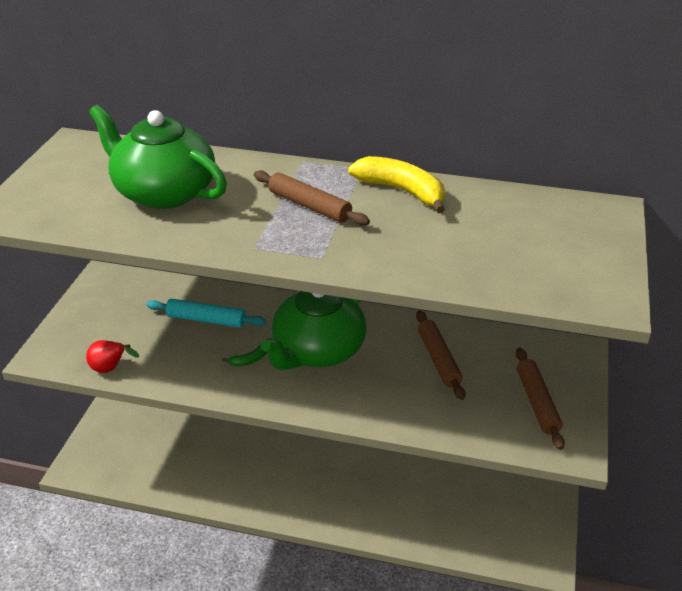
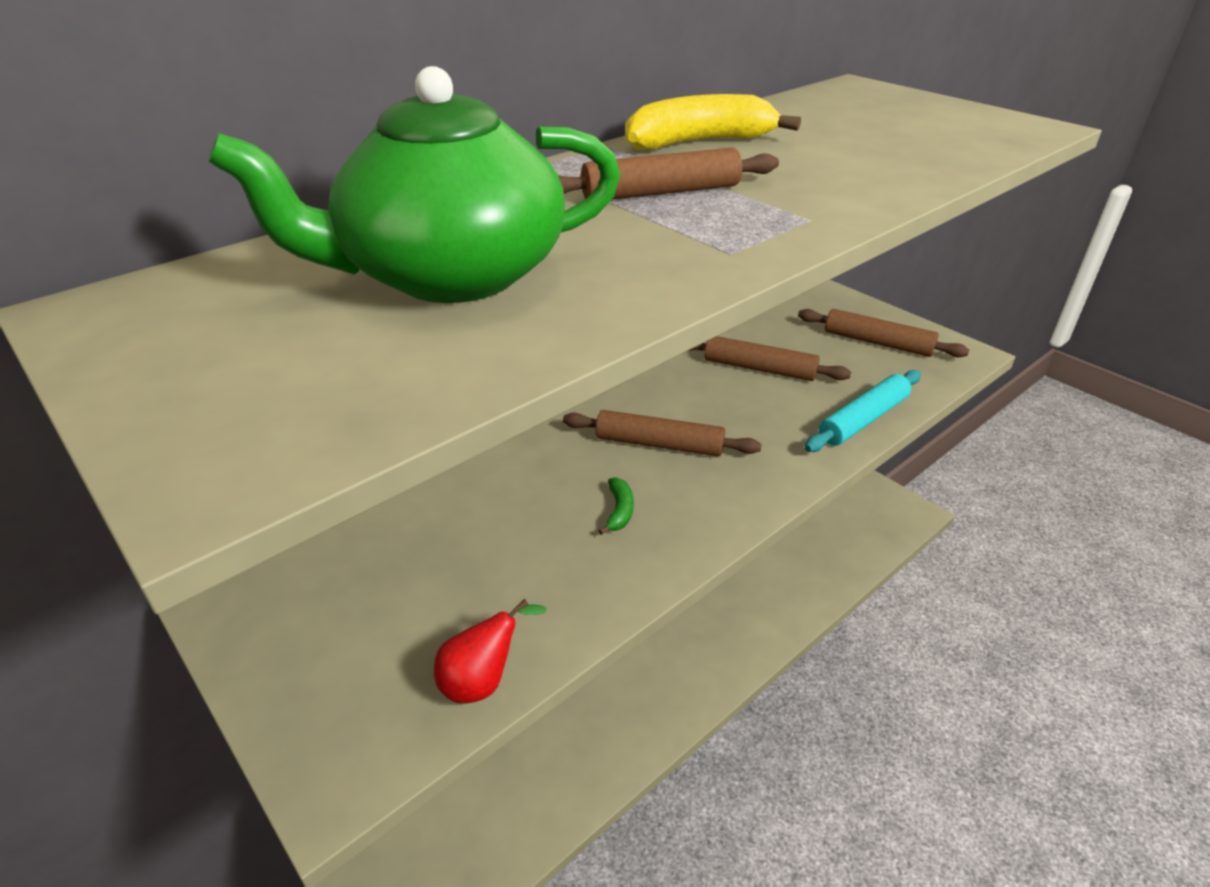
camera: 55 degrees left, 0 degrees up
turquoise rolling pin [147,298,266,328] -> turquoise rolling pin moved to [805,370,921,452]
green teapot [261,291,367,370] -> brown rolling pin [563,410,761,456]

